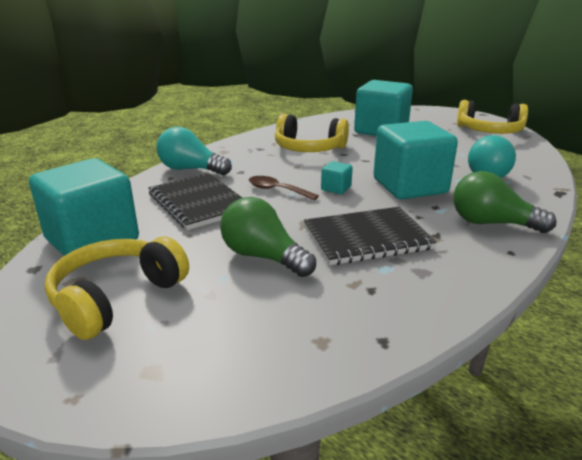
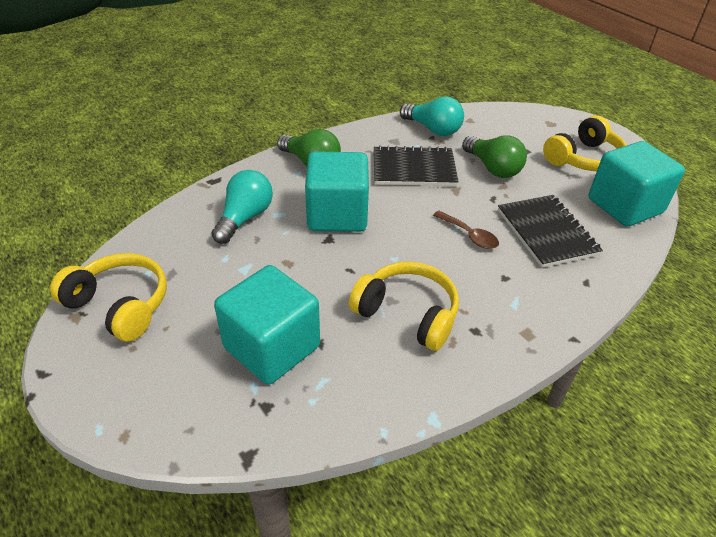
camera: 165 degrees left, 15 degrees up
turquoise light bulb [156,127,232,175] -> turquoise light bulb moved to [400,96,464,136]
turquoise cube [321,161,353,194] -> none

